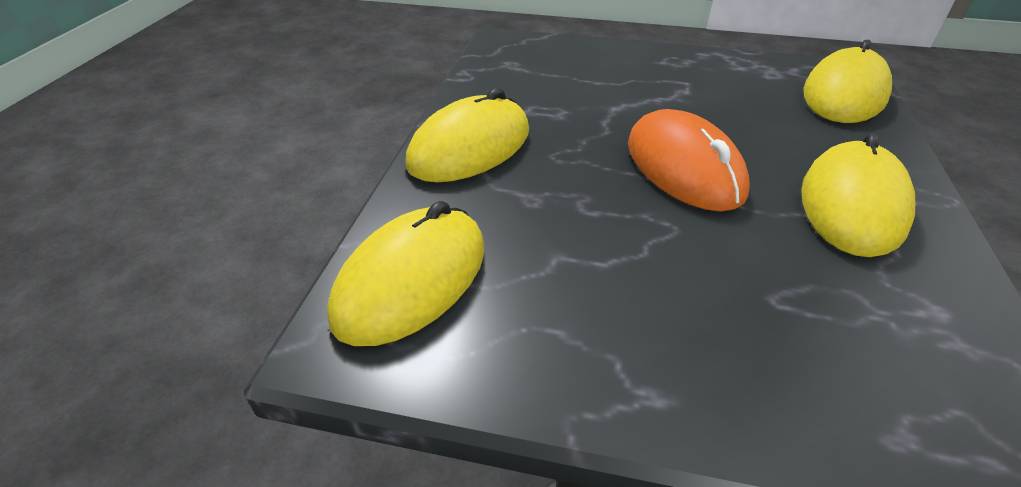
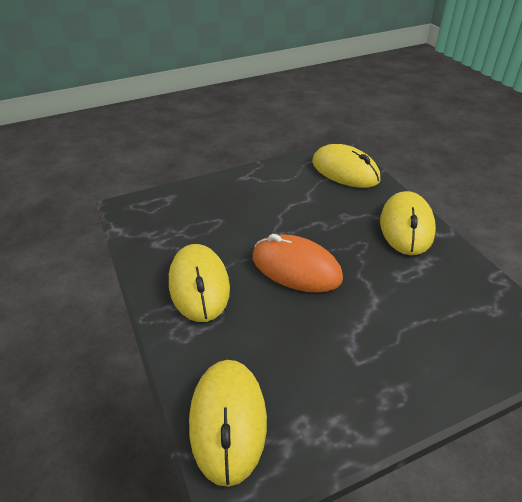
camera: 145 degrees right, 0 degrees up
yellow mouse [327,201,484,346] -> yellow mouse turned 45 degrees counterclockwise [312,144,380,188]

